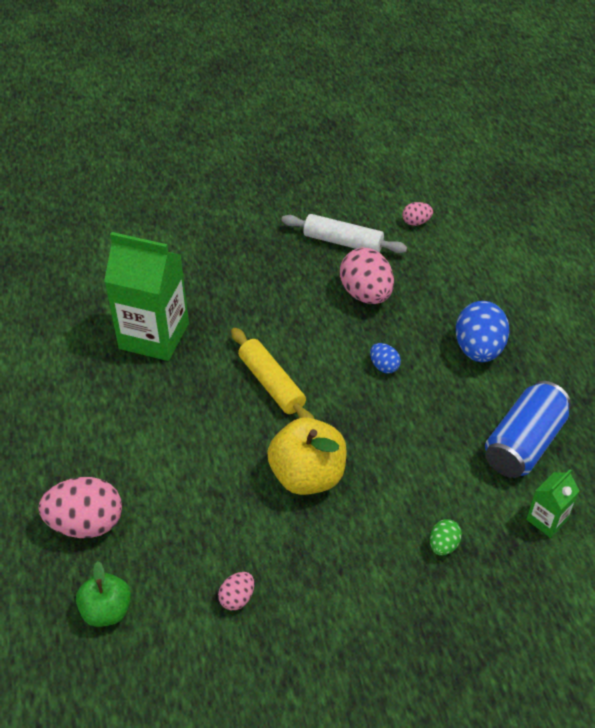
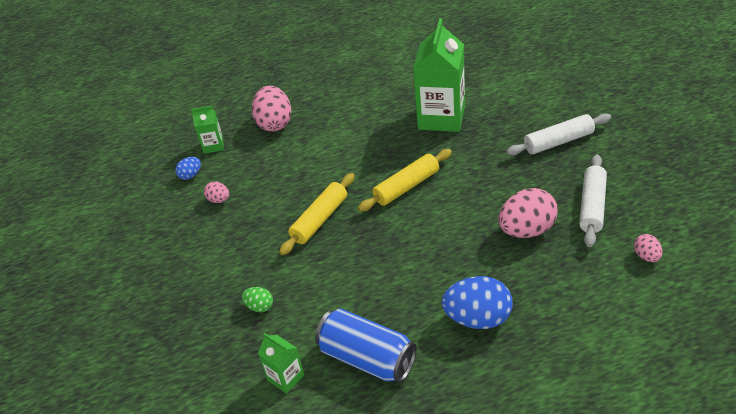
camera: 90 degrees right, 5 degrees down
green apple [76,561,131,627] -> green carton [191,106,224,154]
yellow apple [267,418,347,495] -> yellow rolling pin [279,173,355,255]
blue egg [370,343,401,373] -> blue egg moved to [175,157,201,180]
none -> white rolling pin [506,113,611,155]

